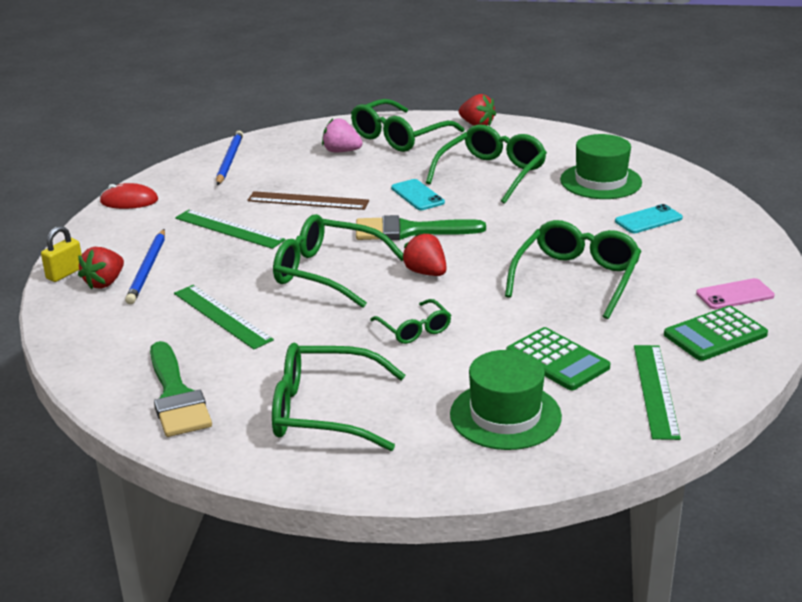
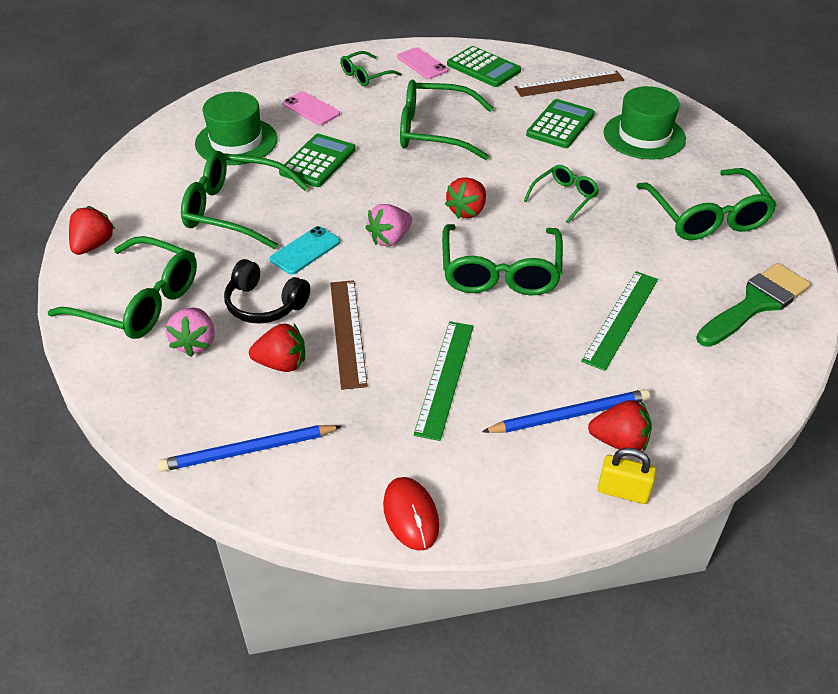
camera: 110 degrees left, 15 degrees up
green brush [356,215,486,240] -> pink strawberry [366,204,412,246]
turquoise phone [615,204,683,233] -> pink phone [283,91,340,125]
green ruler [634,345,681,440] -> brown ruler [514,70,624,97]
none -> black headphones [224,259,310,324]
none -> red strawberry [249,324,305,372]
none -> green calculator [279,134,356,187]
none -> green glasses [340,51,402,86]

